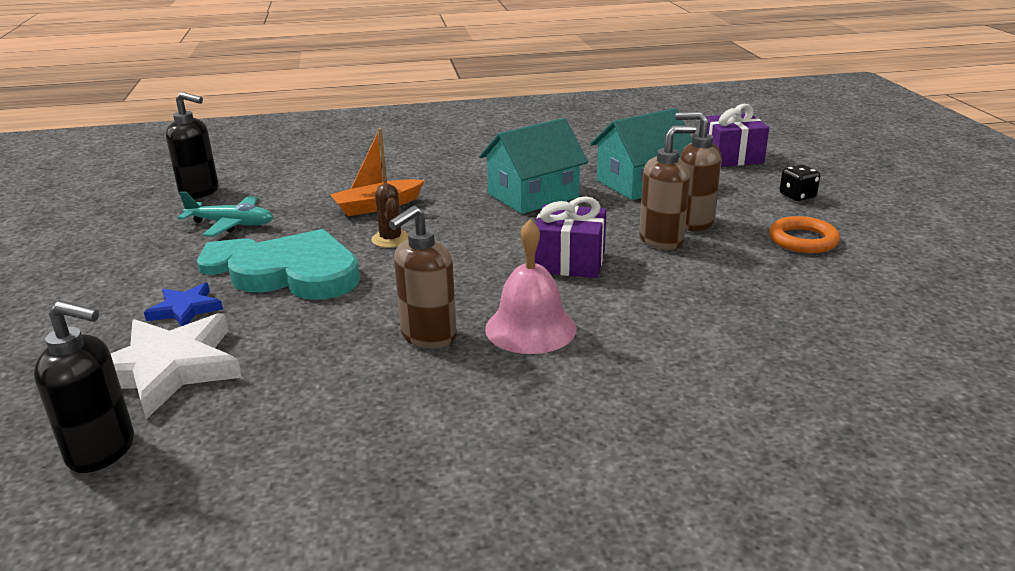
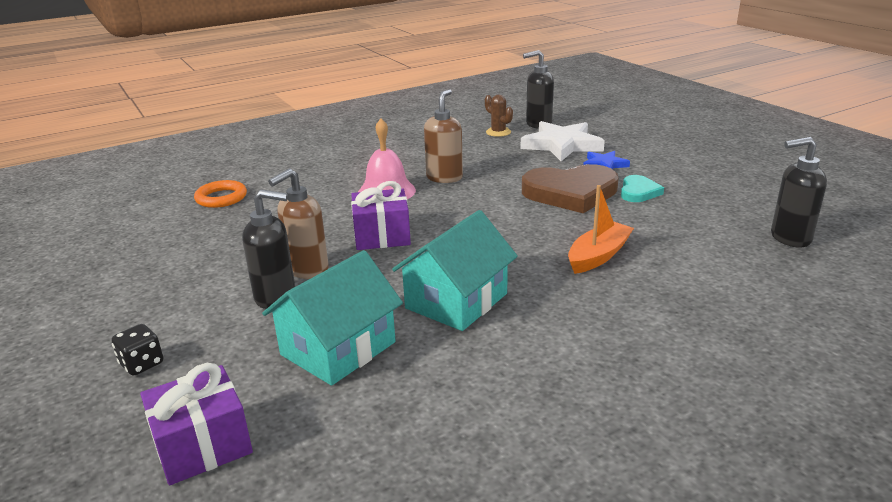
camera: 160 degrees right, 0 degrees up
turquoise plane [178,192,273,237] -> none
turquoise heart [228,229,360,300] -> brown heart [522,164,619,213]
brown cactus [371,184,408,248] -> brown cactus moved to [485,95,513,137]
brown soap dispenser [675,112,722,231] -> black soap dispenser [242,189,295,309]
orange ring [769,216,840,253] -> orange ring moved to [194,180,247,208]

